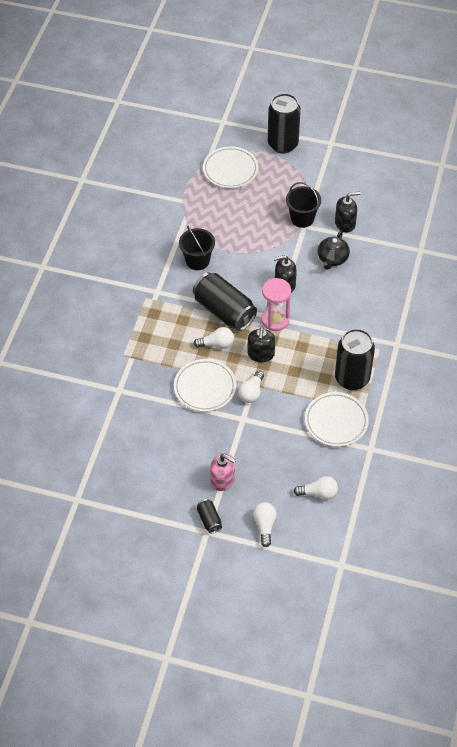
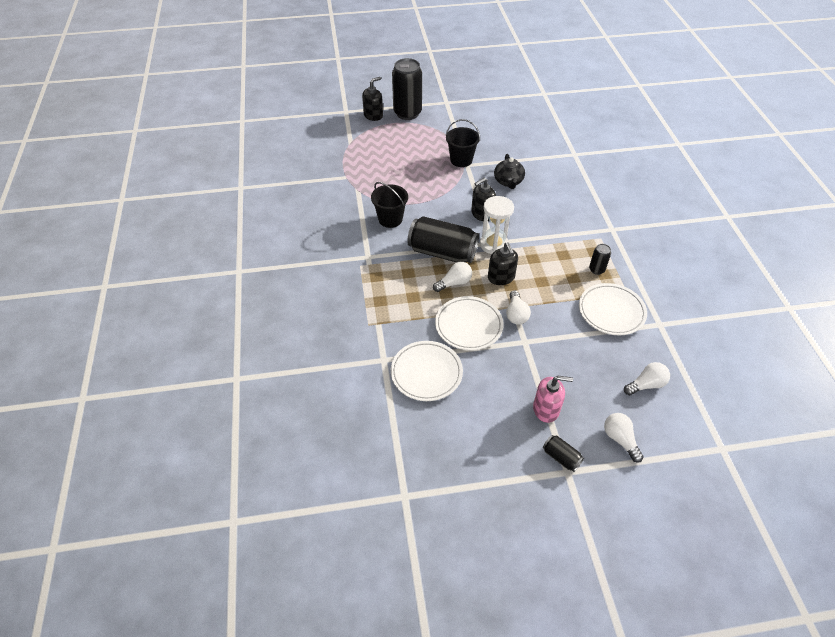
camera: 25 degrees left, 5 degrees down
white plate [203,146,258,188] -> white plate moved to [391,341,463,401]
pink hourglass [261,278,291,331] -> white hourglass [480,196,514,254]
black soap dispenser [335,192,361,233] -> black soap dispenser moved to [362,77,383,121]
black can [335,329,375,390] -> black can [589,244,611,275], size x0.46

